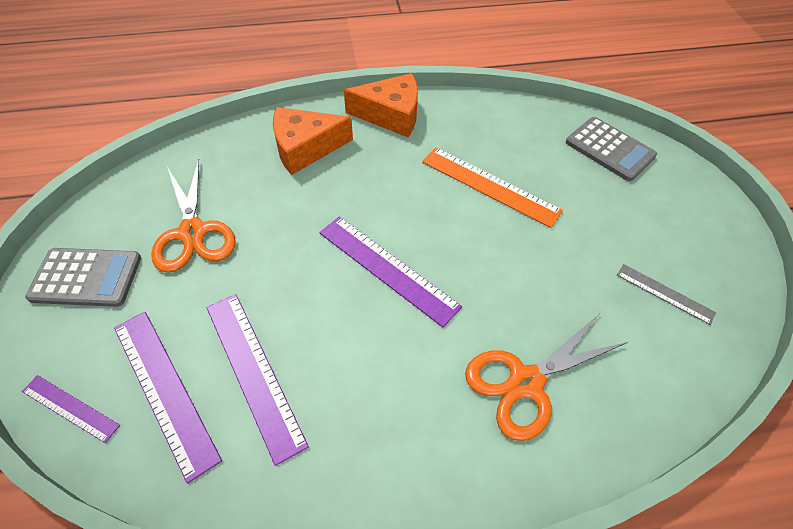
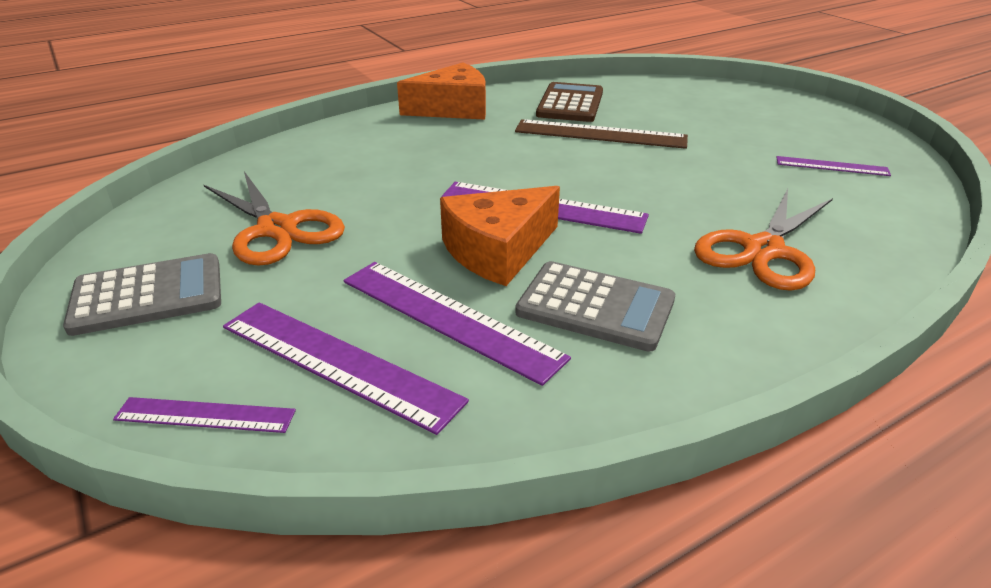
camera: 20 degrees left, 20 degrees down
orange cheese [273,107,353,175] -> orange cheese moved to [440,186,560,286]
orange ruler [422,147,563,228] -> brown ruler [515,119,688,149]
grey calculator [566,117,657,181] -> grey calculator moved to [515,261,675,352]
grey ruler [617,264,716,325] -> purple ruler [776,156,891,176]
none -> brown calculator [536,82,603,122]

